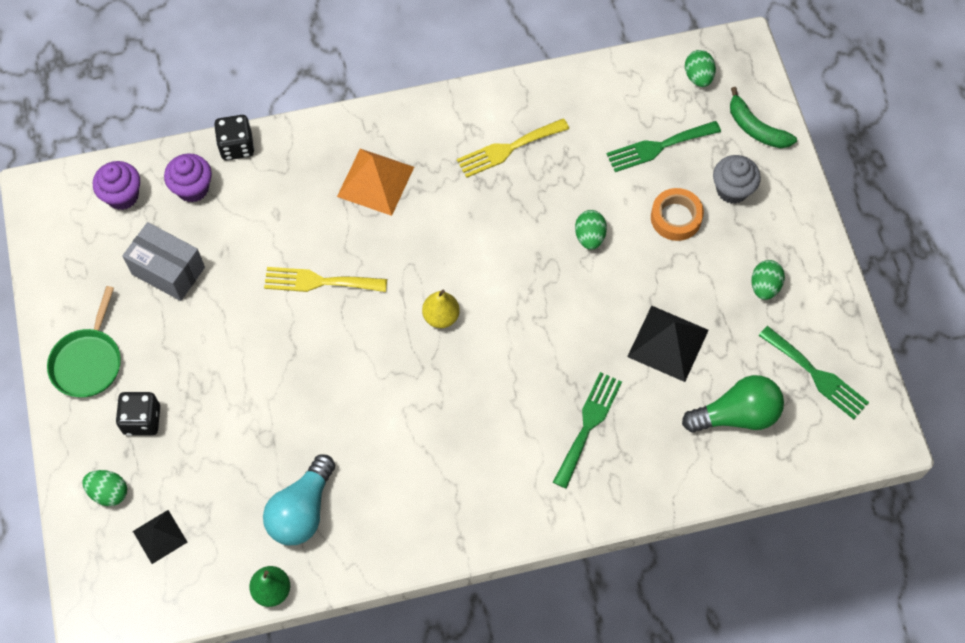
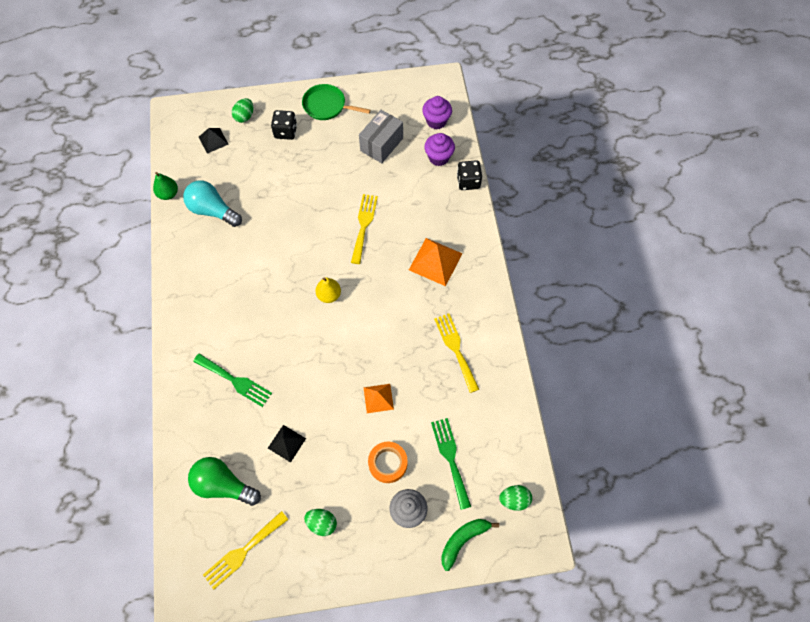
camera: 95 degrees right, 0 degrees up
green egg [575,210,607,250] -> orange pyramid [363,384,394,413]
black pyramid [627,306,709,382] -> black pyramid [268,425,306,462], size x0.61
green light bulb [682,375,784,433] -> green light bulb turned 120 degrees clockwise [188,457,261,506]
green fork [759,326,869,419] -> yellow fork [203,511,288,590]

